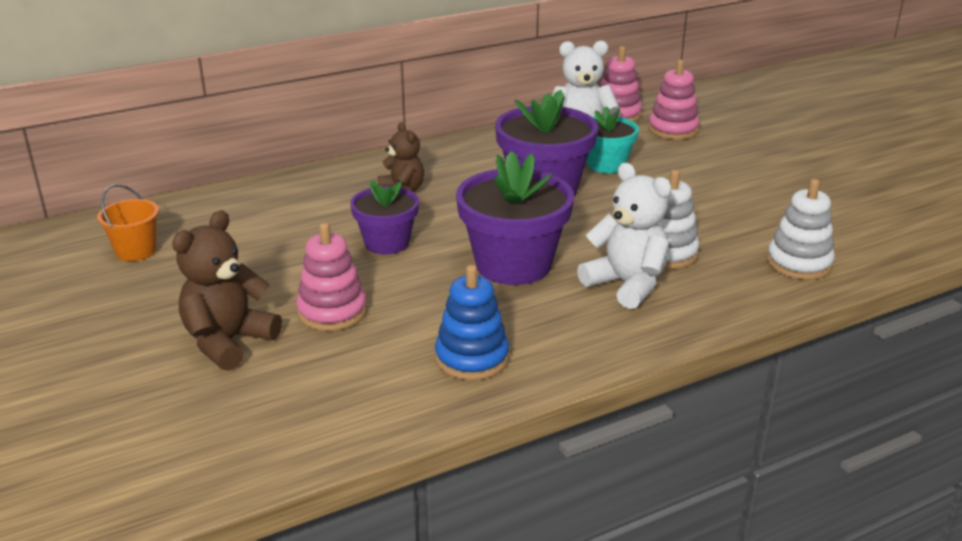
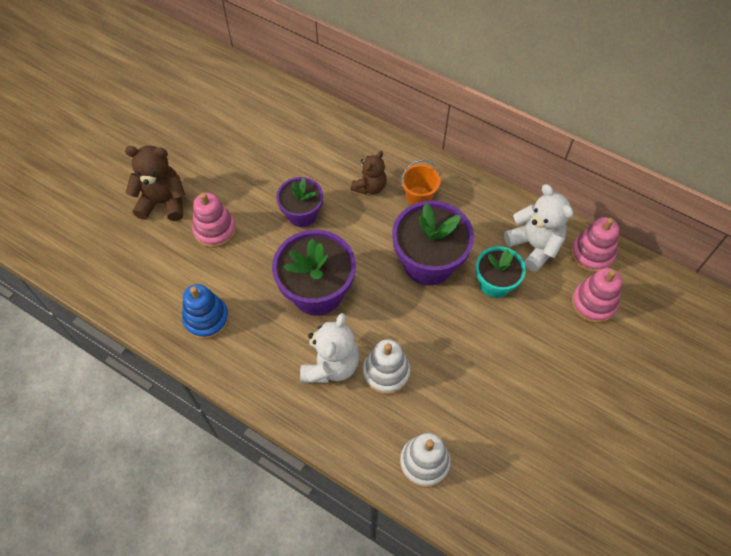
camera: 60 degrees right, 30 degrees up
orange bucket [97,184,159,261] -> orange bucket moved to [401,160,441,205]

